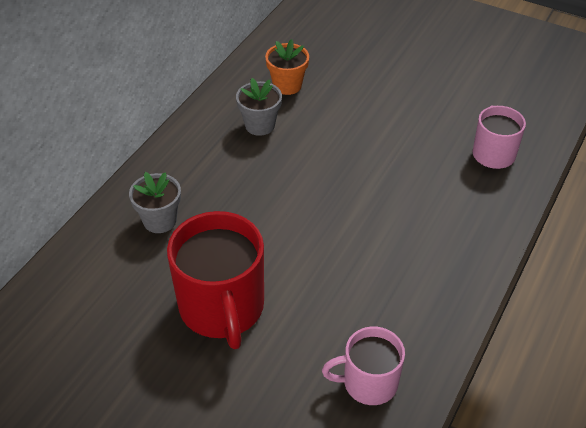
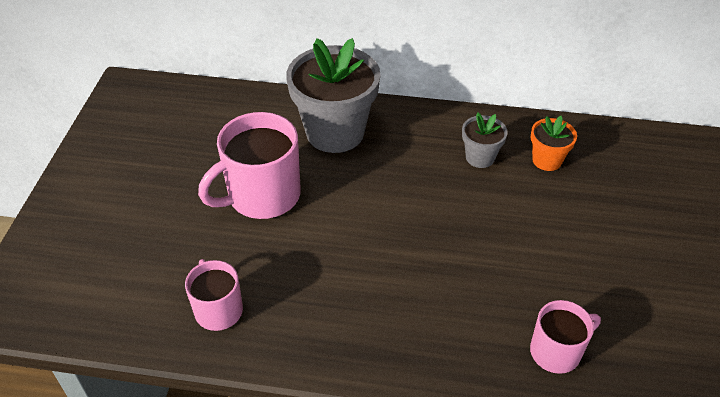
camera: 70 degrees right, 0 degrees up
grey flower pot [129,172,181,233] -> grey flower pot [286,38,380,153], size x2.07
red mug [167,211,264,349] -> pink mug [198,112,301,219]

